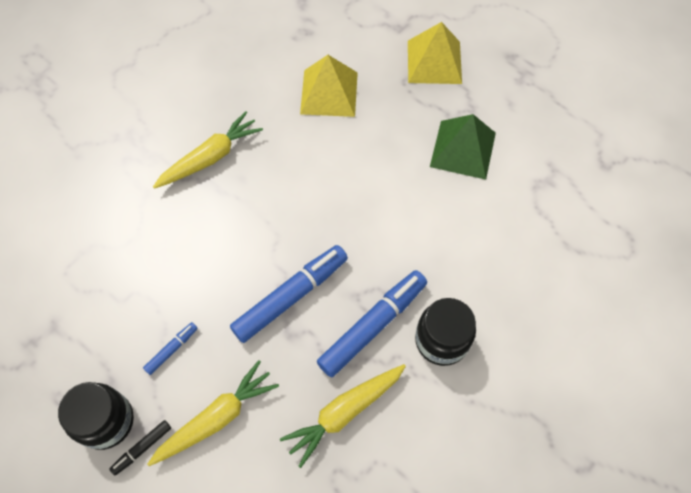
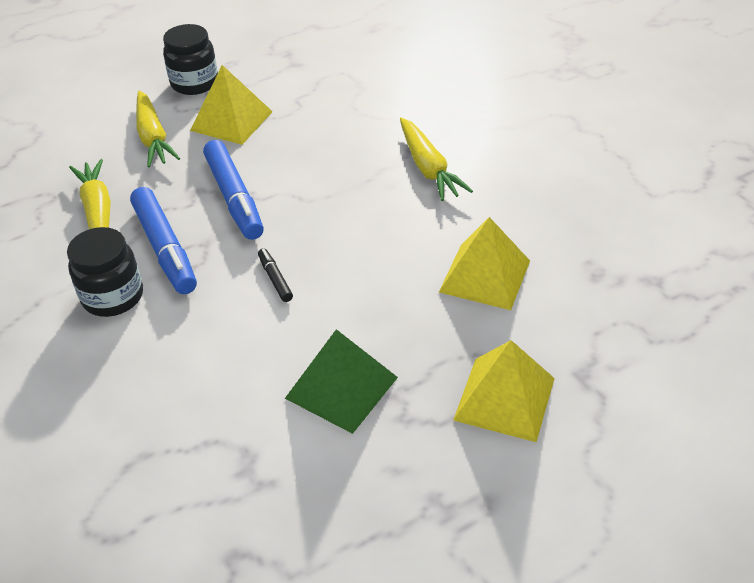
camera: 110 degrees right, 20 degrees down
black marker [109,420,171,475] -> black marker moved to [258,248,293,302]
blue marker [143,322,198,375] -> yellow pyramid [190,65,273,145]

